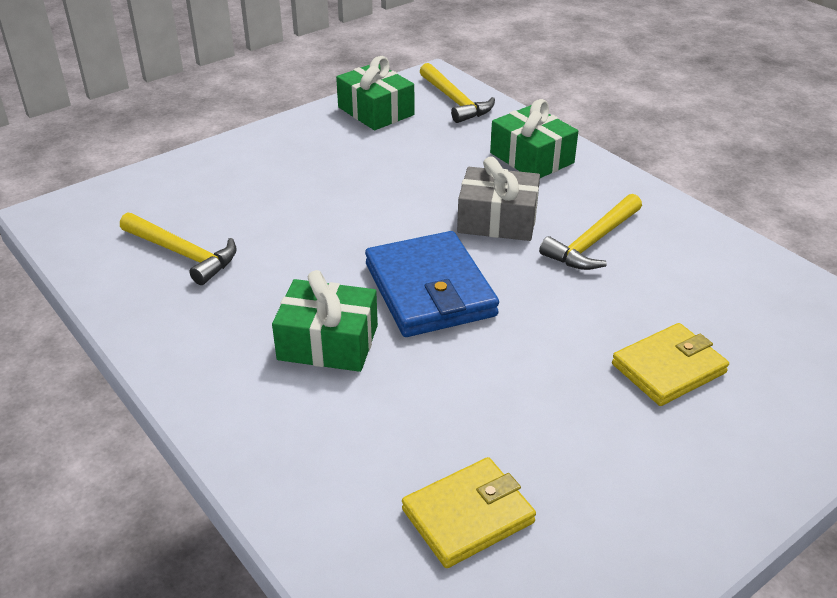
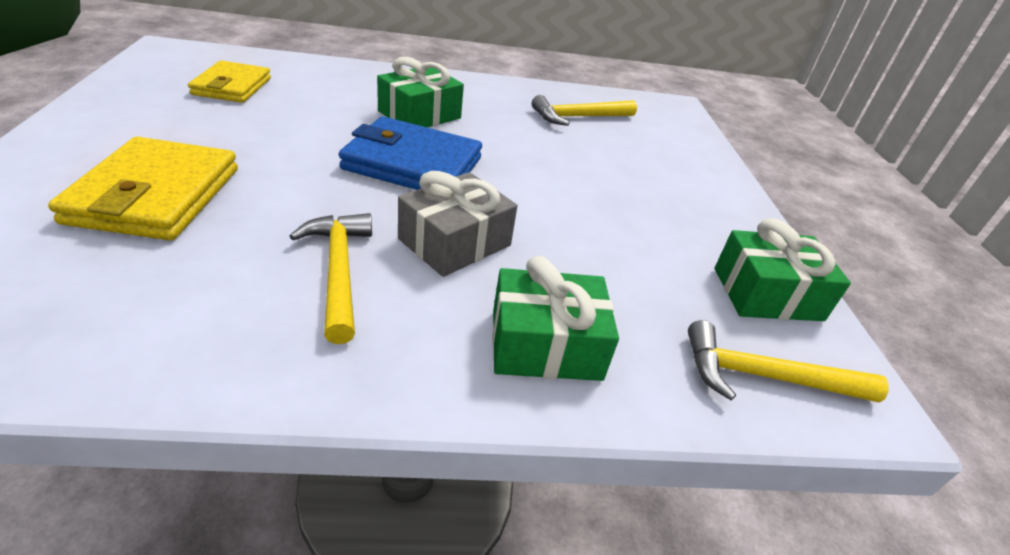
camera: 120 degrees right, 0 degrees up
yellow wallet [612,323,729,406] -> yellow wallet [48,137,238,240], size x1.51

